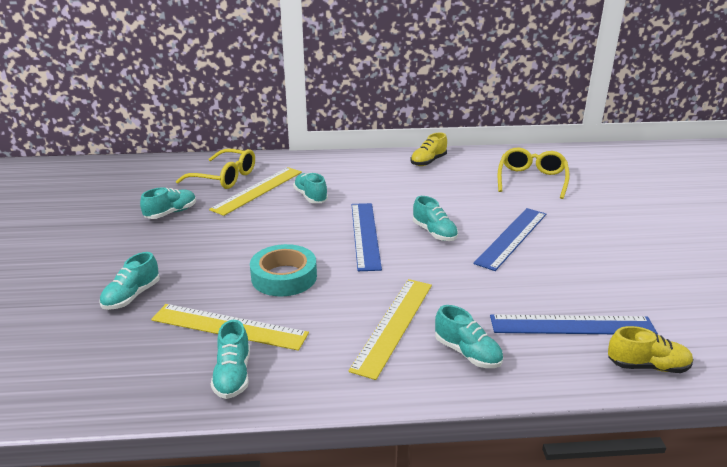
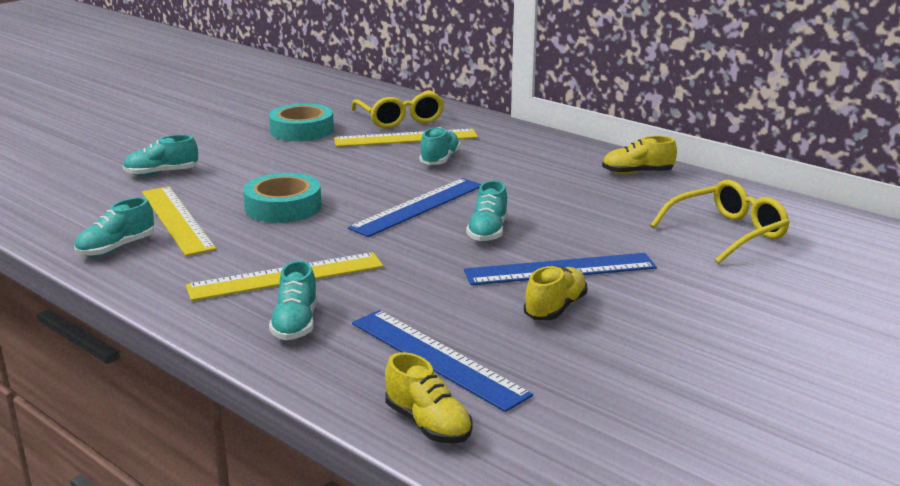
camera: 45 degrees right, 5 degrees down
turquoise shoe [140,187,196,219] -> turquoise tape [269,103,334,141]
none -> yellow shoe [524,266,587,320]

